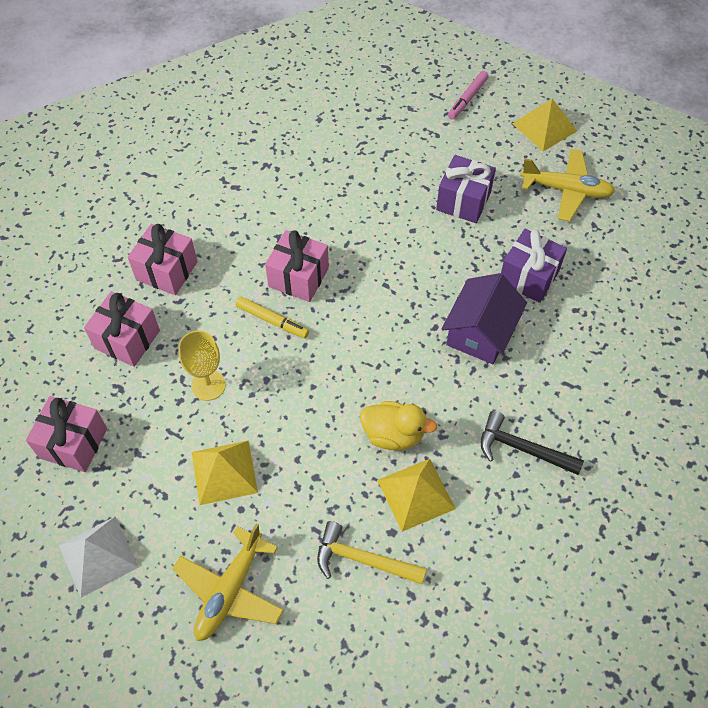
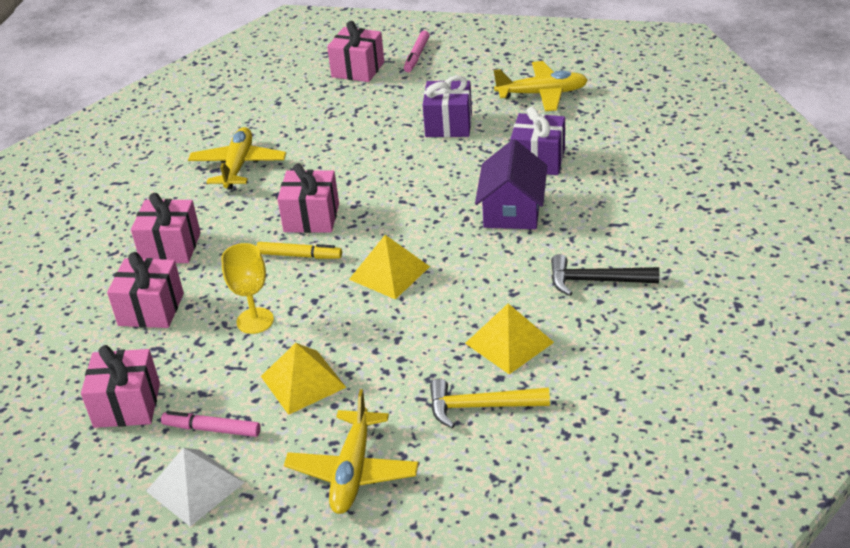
camera: 15 degrees left, 20 degrees down
yellow duck [360,401,437,450] -> none
yellow pyramid [512,99,577,151] -> yellow pyramid moved to [349,235,430,299]
none -> pink marker [161,411,261,437]
none -> yellow plane [188,127,286,189]
none -> pink gift [327,21,384,82]

